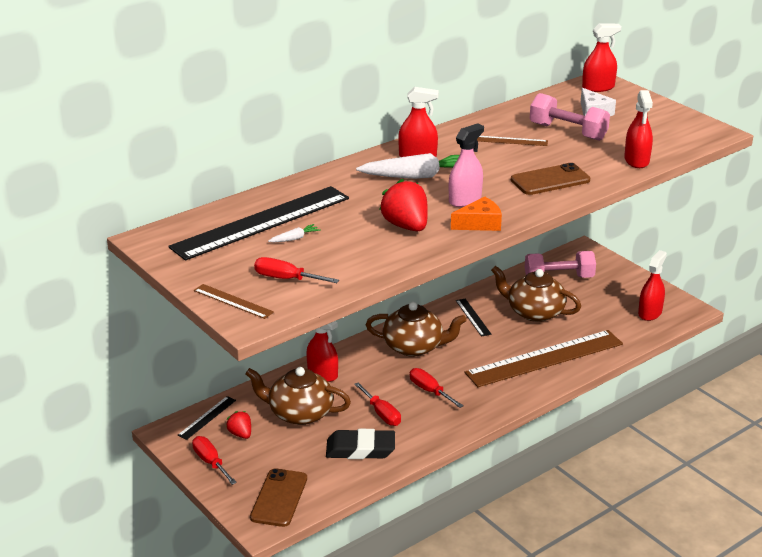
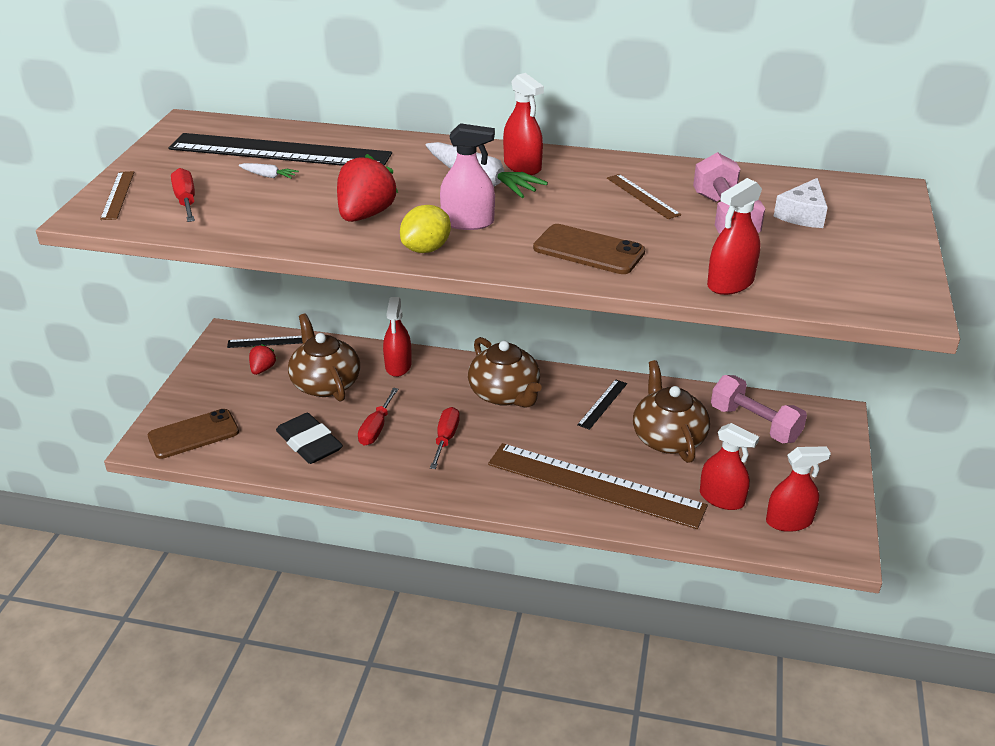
camera: 50 degrees right, 5 degrees up
red screwdriver [192,436,237,485] -> none
orange cheese [451,196,502,231] -> yellow lemon [400,205,451,253]
red spray bottle [582,23,622,92] -> red spray bottle moved to [700,423,759,510]

